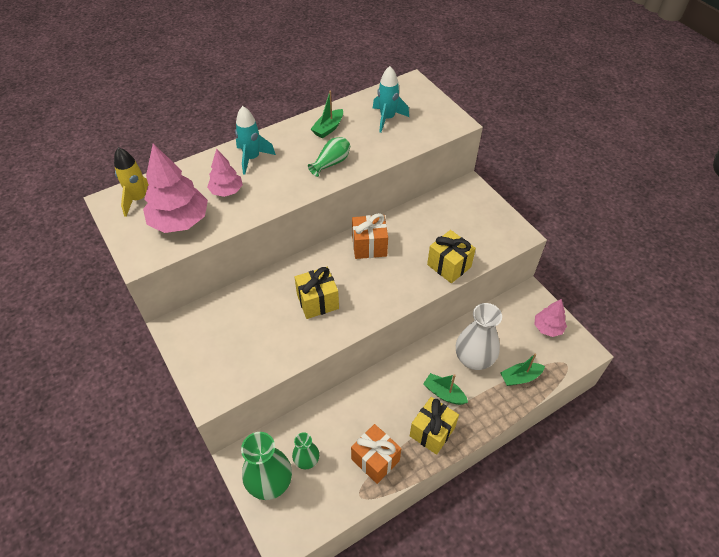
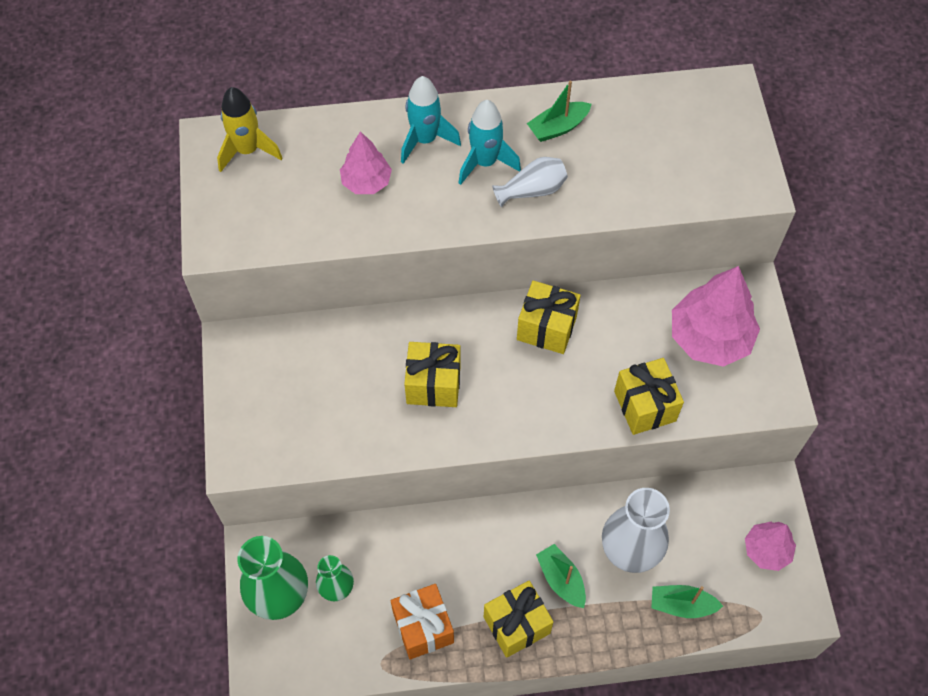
camera: 25 degrees right, 10 degrees up
pink tree [143,144,208,233] -> pink tree moved to [672,266,760,367]
green vase [308,137,350,177] -> white vase [492,157,568,207]
orange gift [352,213,388,259] -> yellow gift [517,280,581,354]
turquoise rocket [372,66,409,133] -> turquoise rocket moved to [459,100,521,185]

